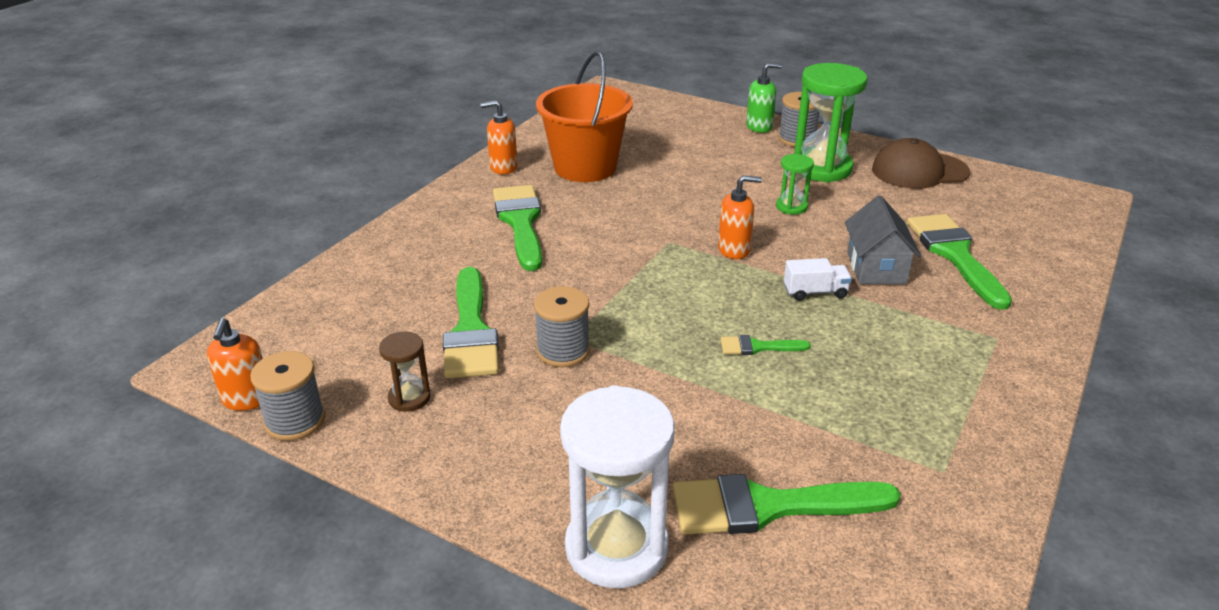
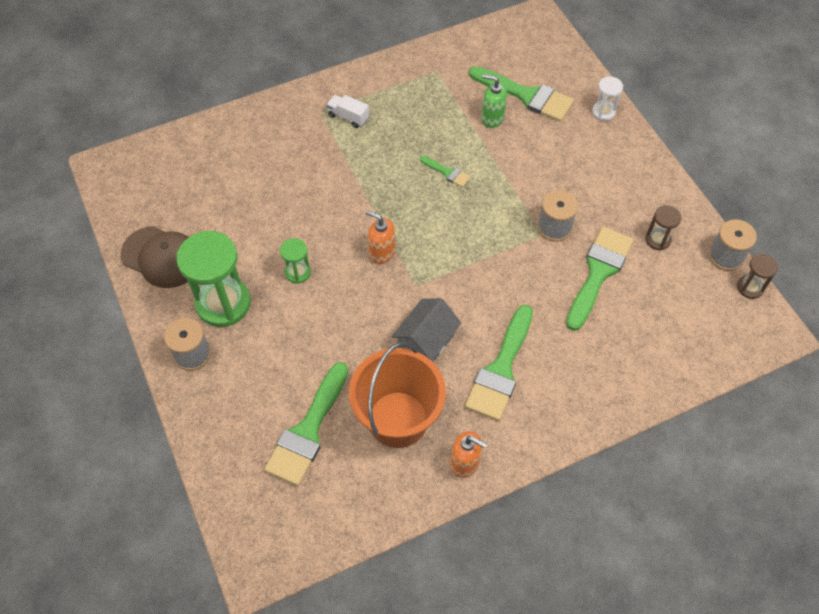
camera: 145 degrees left, 25 degrees up
orange soap dispenser [207,318,263,411] -> brown hourglass [737,253,778,299]
white hourglass [560,385,675,588] -> white hourglass [592,77,623,121], size x0.49
green soap dispenser [746,63,782,133] -> green soap dispenser moved to [481,74,507,128]
white truck [784,258,852,301] -> white truck moved to [327,95,369,128]
grey house [845,195,922,284] -> grey house moved to [392,298,461,362]
green brush [907,214,1012,310] -> green brush moved to [264,362,348,486]

